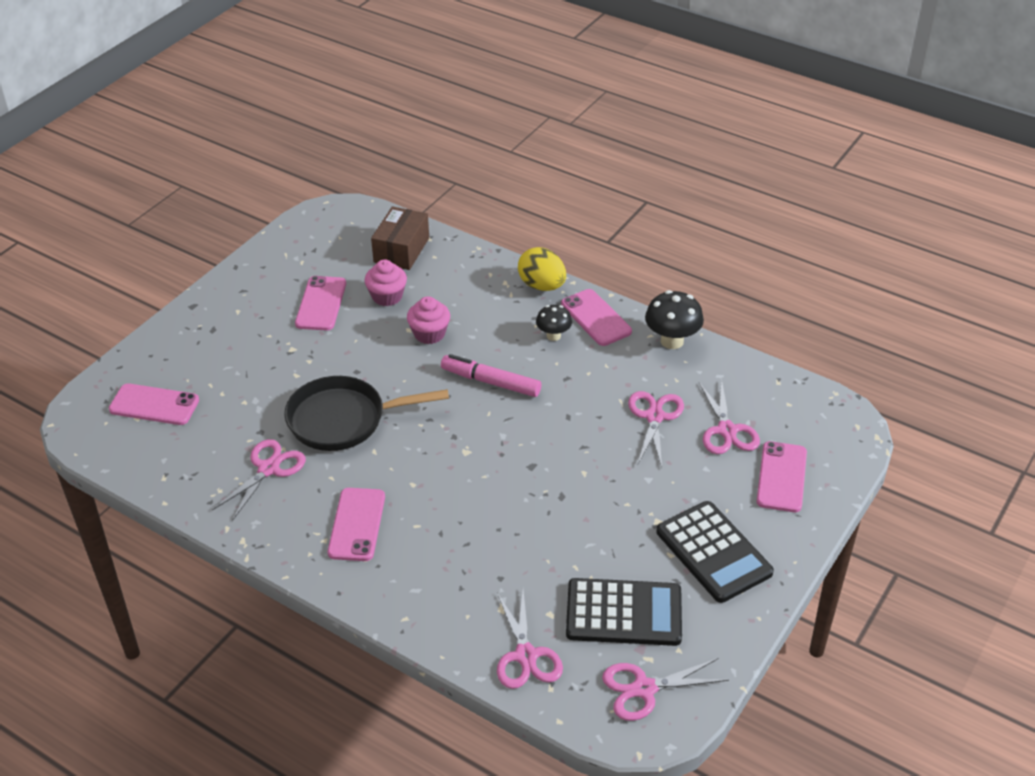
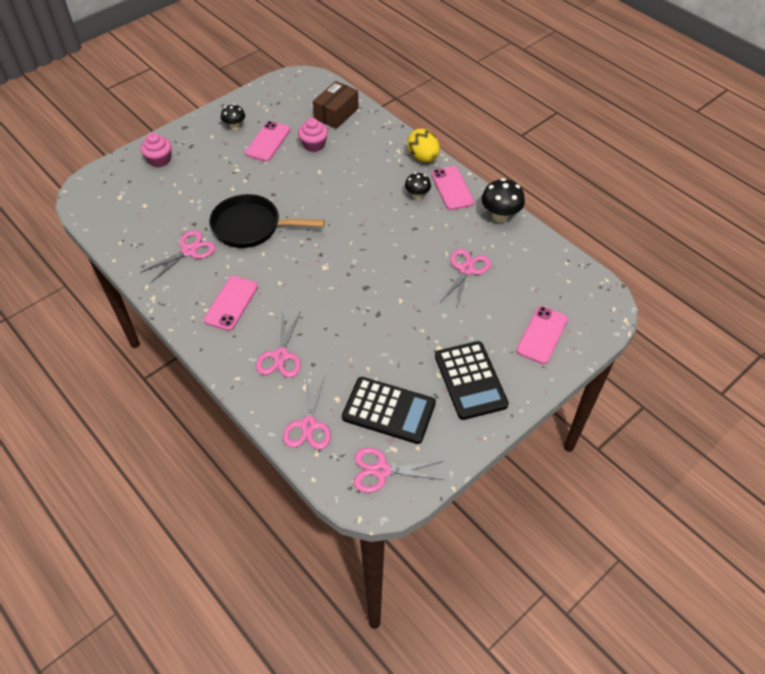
camera: 15 degrees right, 10 degrees up
pink phone [109,384,199,425] -> none
pink cupcake [407,296,450,344] -> pink cupcake moved to [141,133,172,167]
pink marker [441,354,541,397] -> none
pink scissors [699,379,760,454] -> pink scissors moved to [256,311,301,378]
none -> black mushroom [221,104,245,130]

